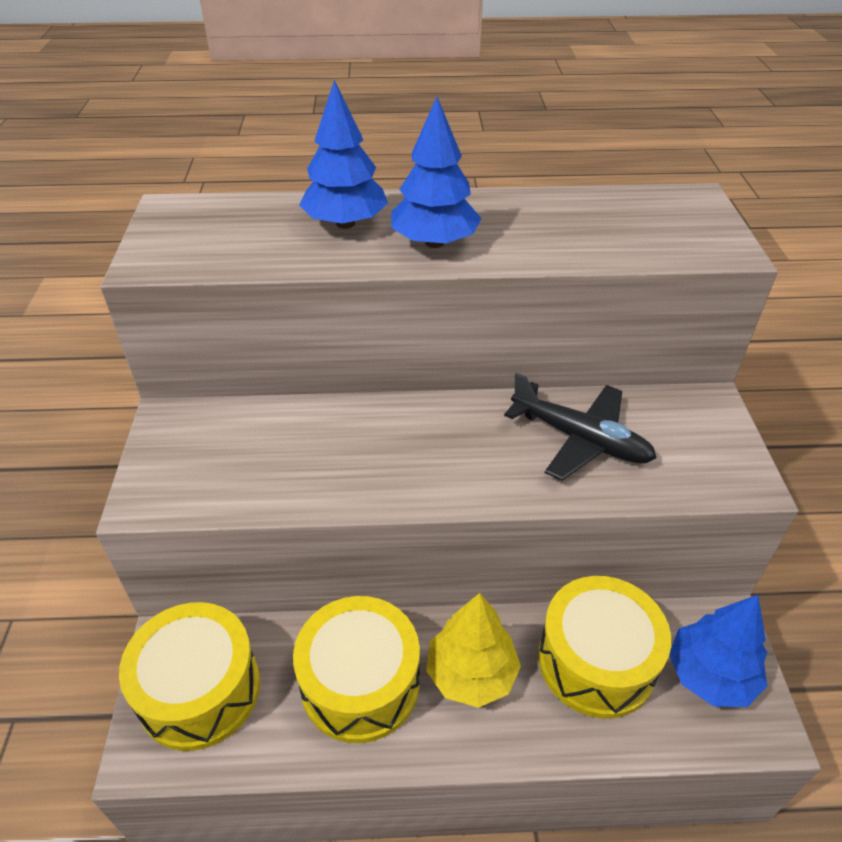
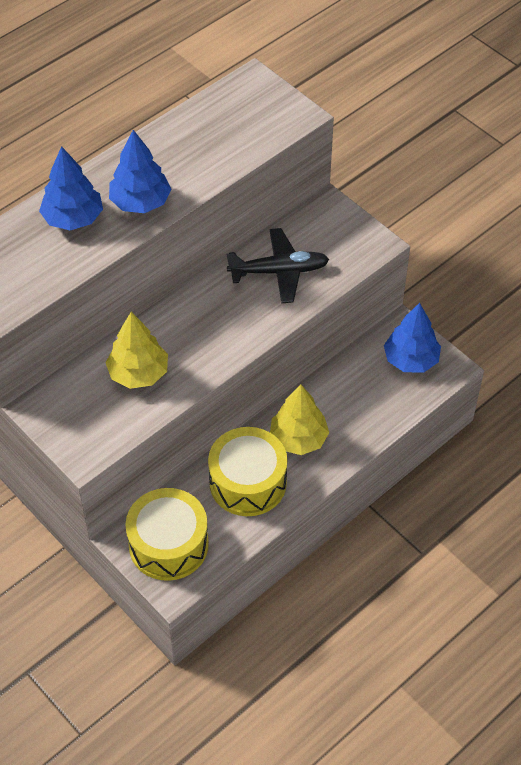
camera: 40 degrees left, 10 degrees up
yellow drum [538,576,671,719] -> none
none -> yellow tree [106,312,168,389]

